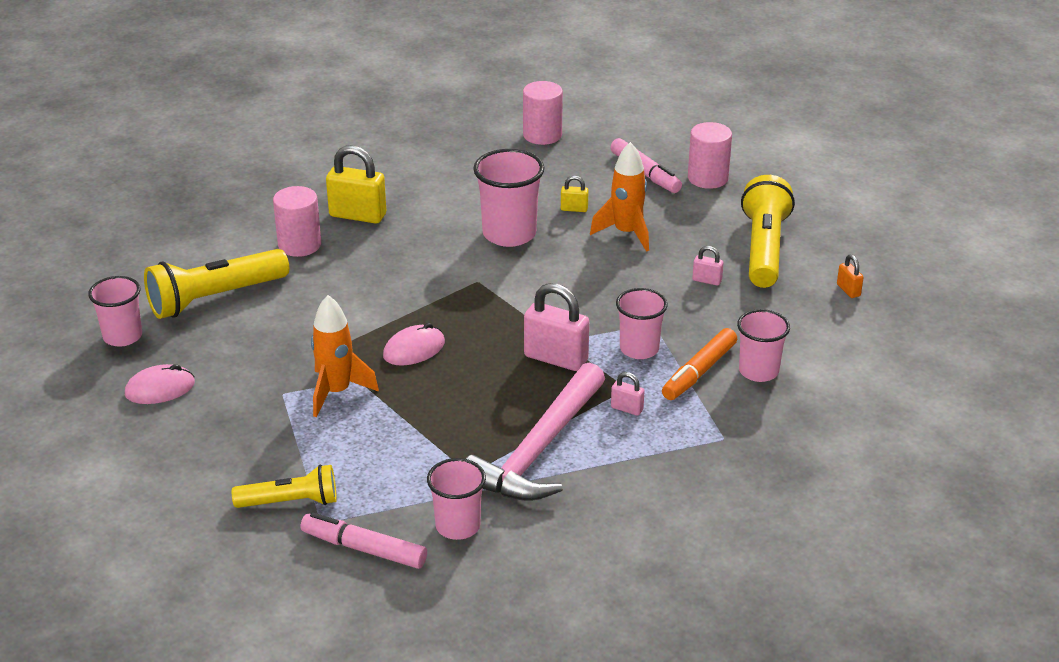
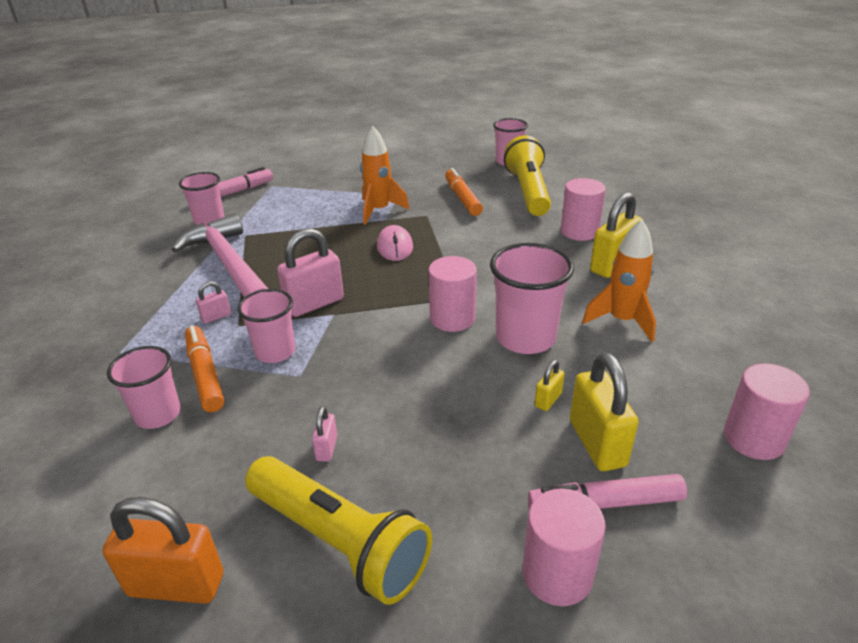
camera: 120 degrees right, 0 degrees up
pink mouse [125,364,195,404] -> none
yellow flashlight [232,465,337,508] -> none
orange rocket [590,142,649,252] -> orange rocket moved to [582,219,656,342]
pink padlock [692,246,724,286] -> pink padlock turned 45 degrees counterclockwise [312,406,338,462]
orange padlock [837,254,864,298] -> orange padlock [102,497,223,604], size x2.05
none -> pink cylinder [429,256,477,332]
none -> orange marker [445,168,483,216]
none -> yellow padlock [570,352,639,471]

